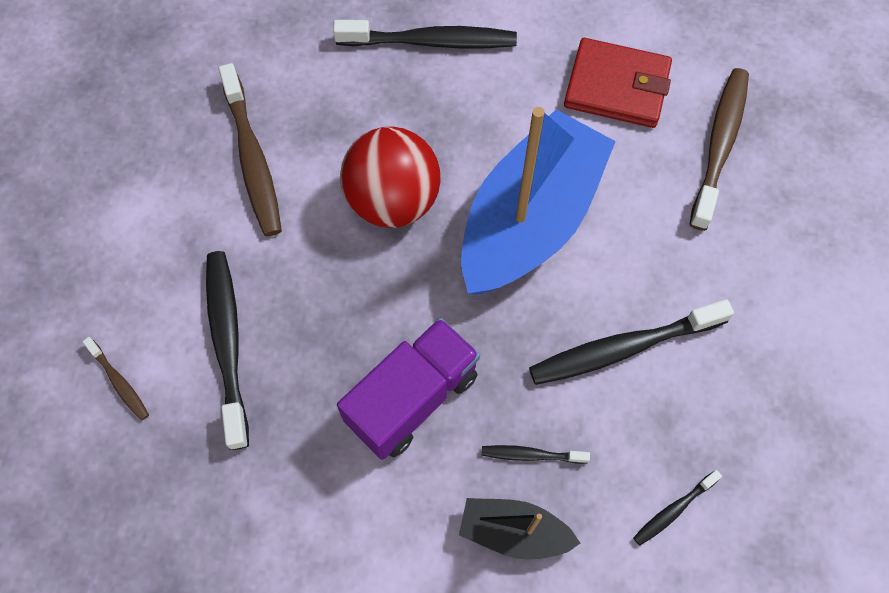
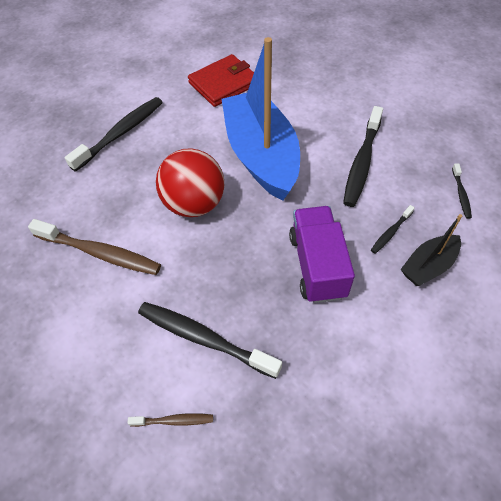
camera: 50 degrees left, 10 degrees down
brown toothbrush [689,68,749,231] -> none

